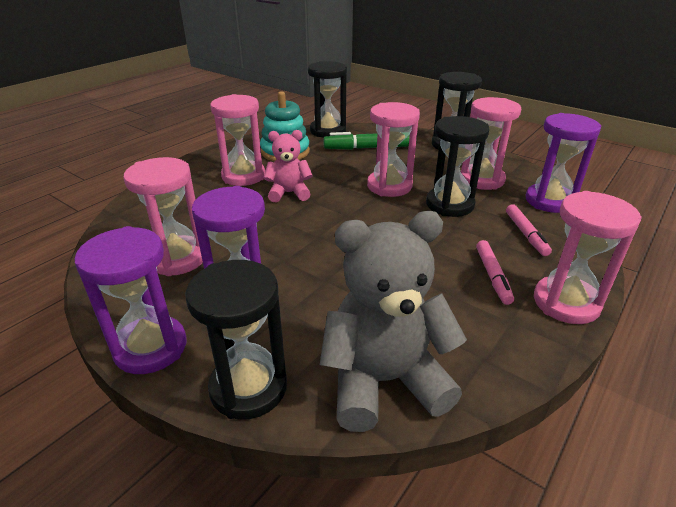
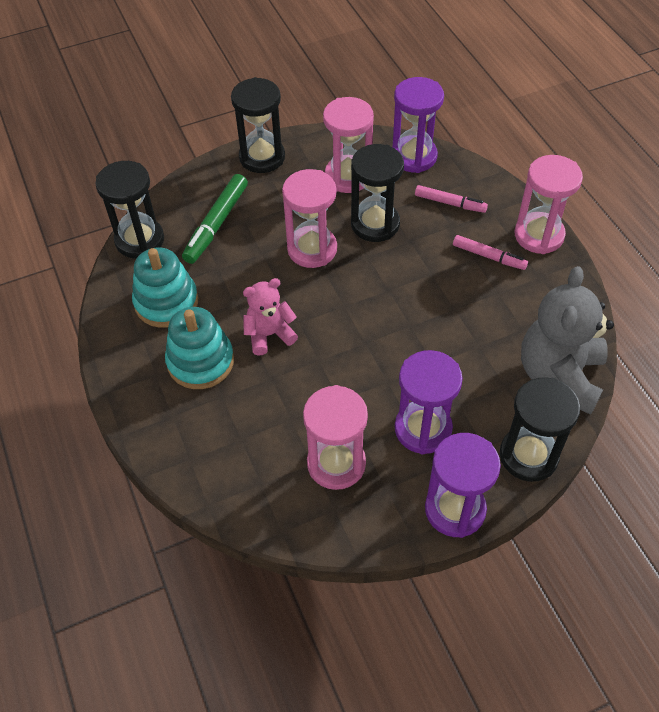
camera: 60 degrees left, 20 degrees up
pink hourglass [210,94,265,186] -> turquoise stacking toy [165,307,234,389]
pink teddy bear [263,130,313,203] -> pink teddy bear turned 45 degrees clockwise [243,278,298,356]

